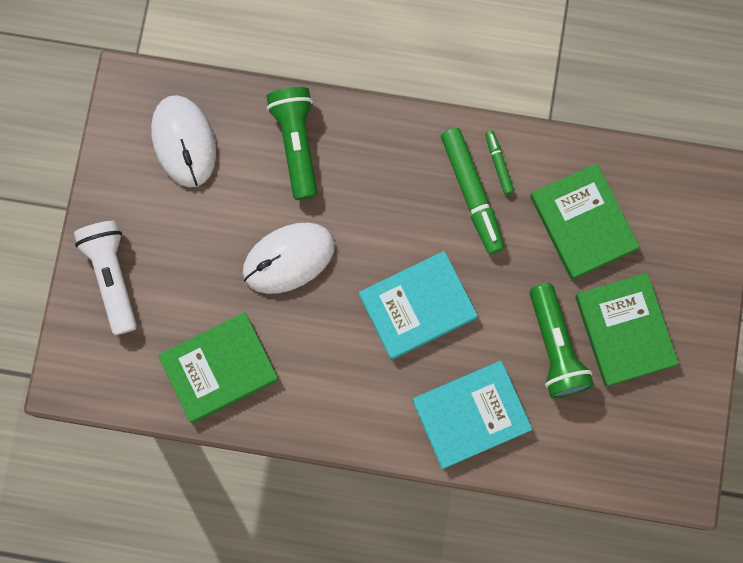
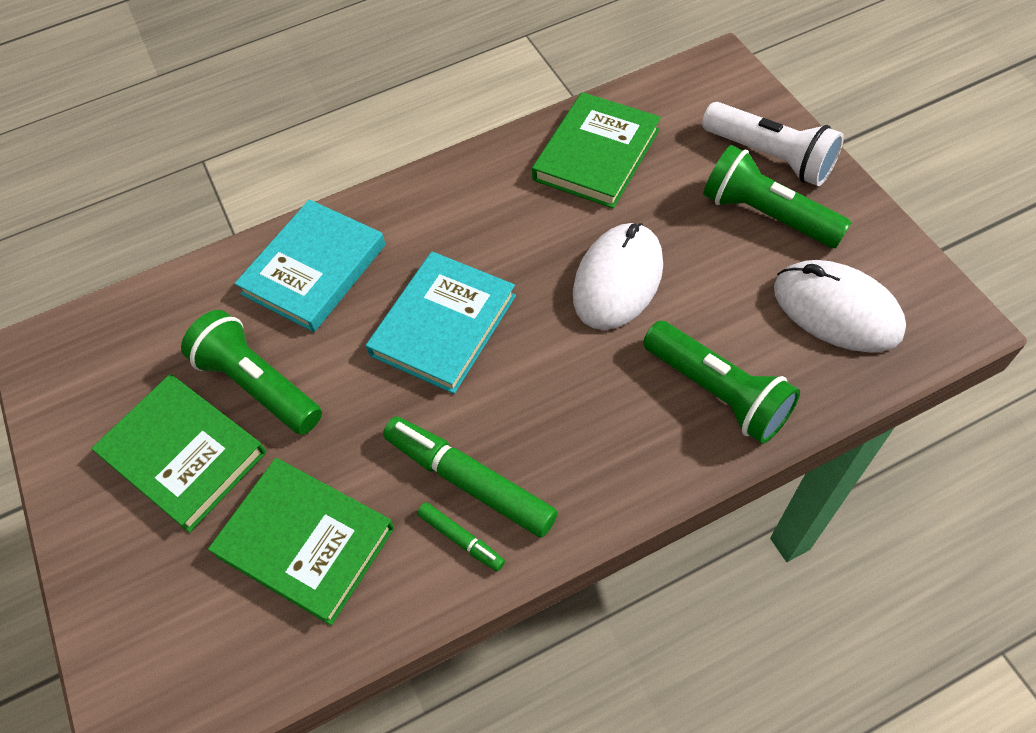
camera: 150 degrees right, 20 degrees down
none -> green flashlight [703,145,851,248]

